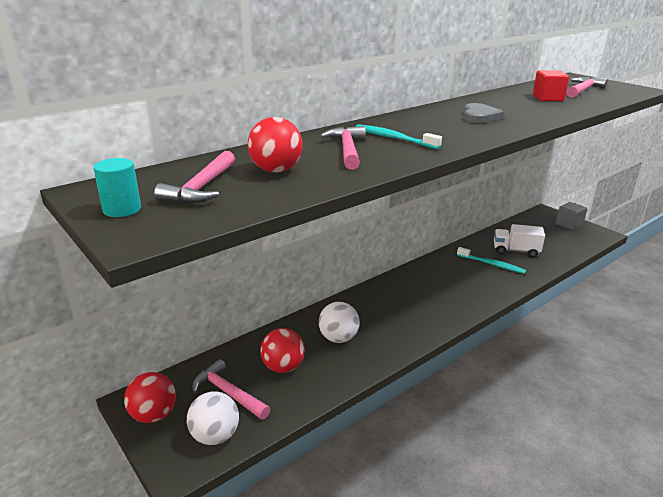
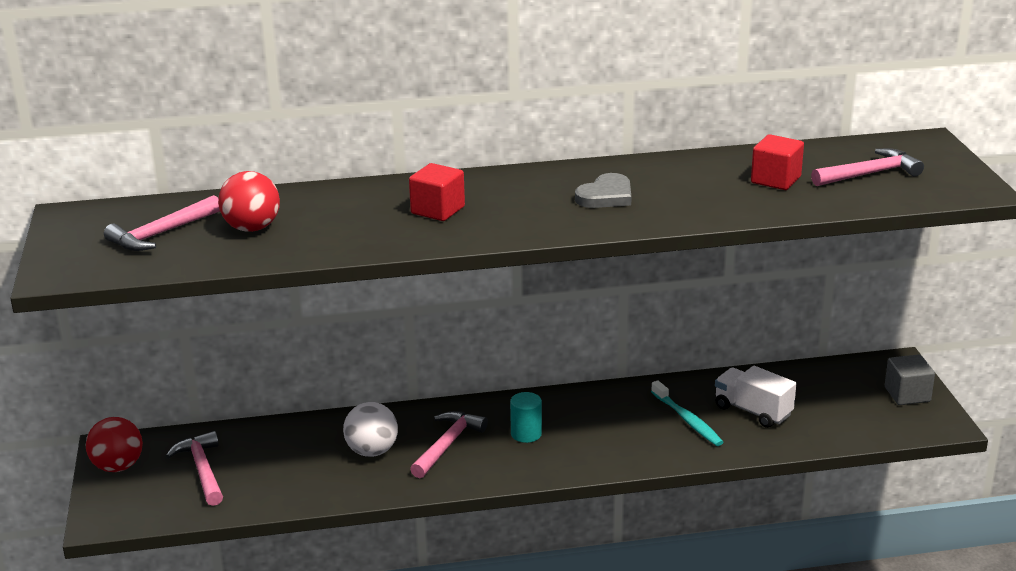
camera: 30 degrees right, 0 degrees up
turquoise cylinder [93,158,141,217] -> turquoise cylinder moved to [510,392,542,443]
white ball [187,391,239,445] -> none
red ball [260,328,305,373] -> none
pink hammer [320,126,366,170] -> pink hammer moved to [410,411,488,478]
turquoise toothbrush [355,124,442,149] -> red cube [409,163,465,221]

